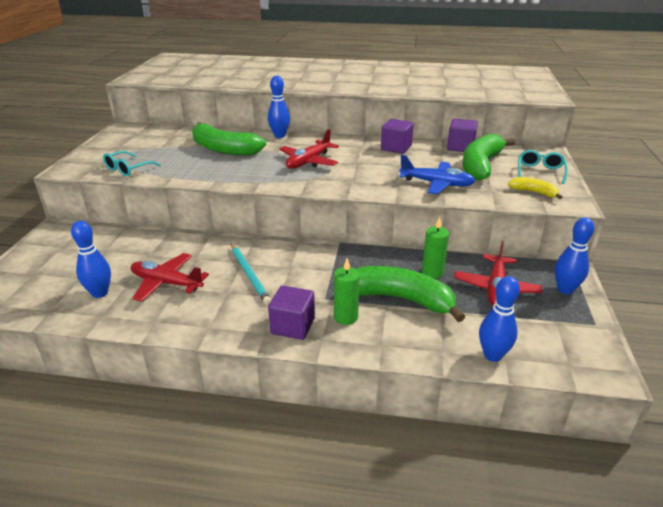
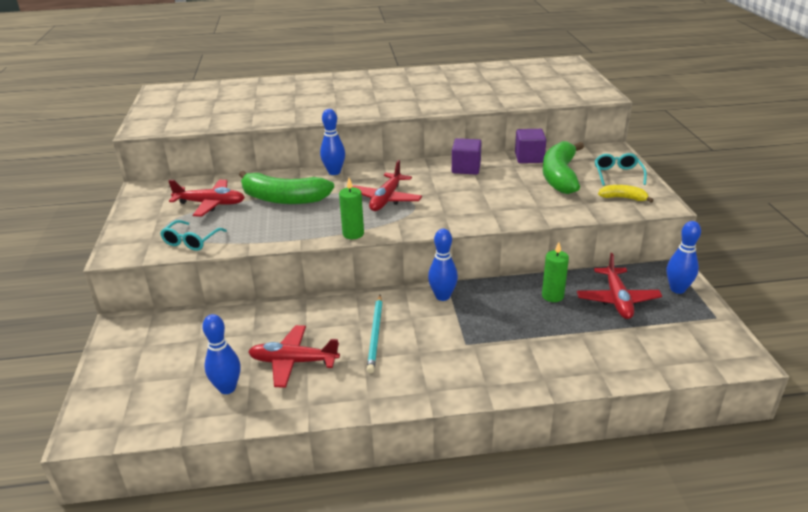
camera: 15 degrees left, 0 degrees up
turquoise pencil [231,244,271,304] -> turquoise pencil turned 45 degrees clockwise [367,295,382,373]
purple cube [268,285,315,340] -> none
green candle [334,258,360,325] -> green candle moved to [339,178,364,239]
green banana [356,266,465,322] -> none
blue plane [399,155,475,194] -> none
blue bowling pin [479,276,520,362] -> blue bowling pin moved to [428,229,458,301]
none -> red plane [168,180,245,217]

